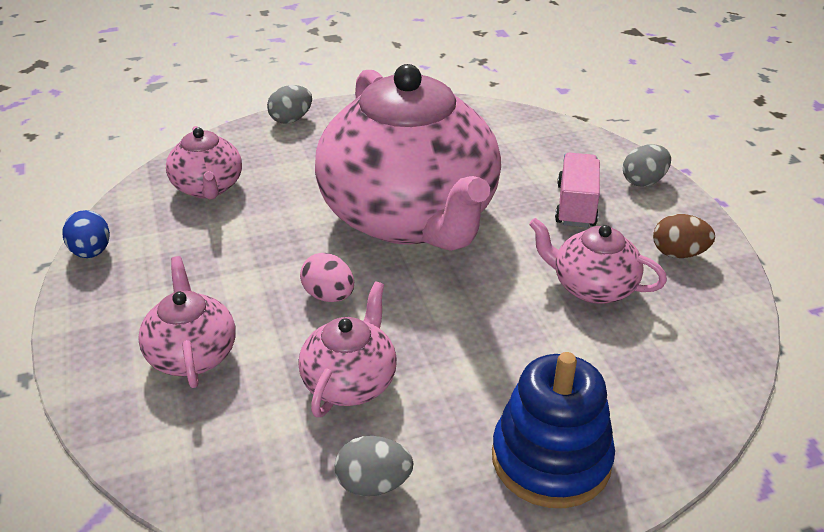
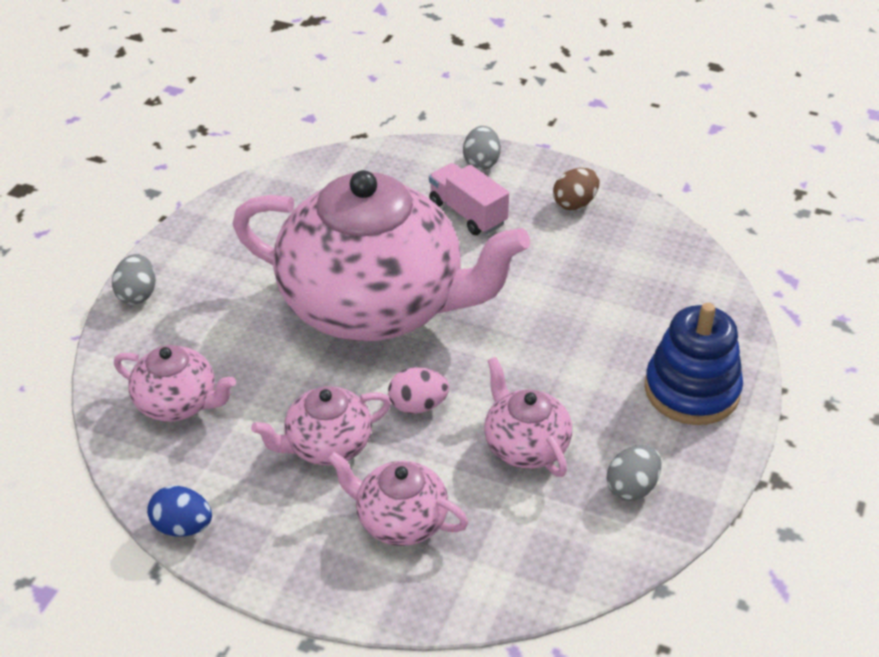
camera: 50 degrees left, 5 degrees up
pink teapot [529,218,667,304] -> pink teapot moved to [251,386,391,466]

